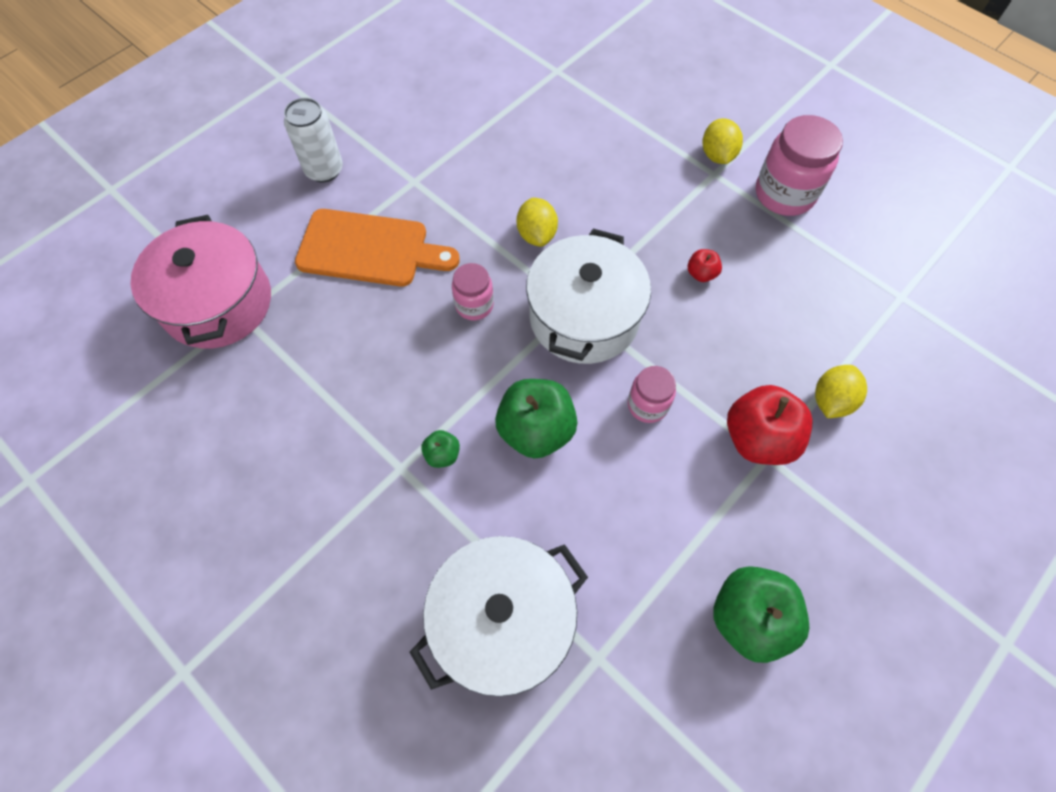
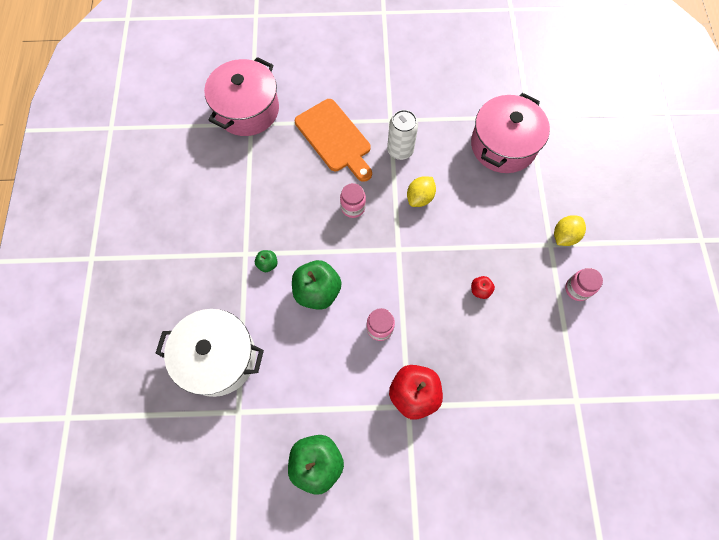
camera: 45 degrees right, 5 degrees up
white can [284,98,343,182] -> white can moved to [387,110,418,160]
white pot [526,229,651,364] -> none
pink jar [756,115,843,216] -> pink jar [565,268,603,301], size x0.58
yellow lemon [815,365,867,418] -> none
none -> pink pot [471,93,550,173]

